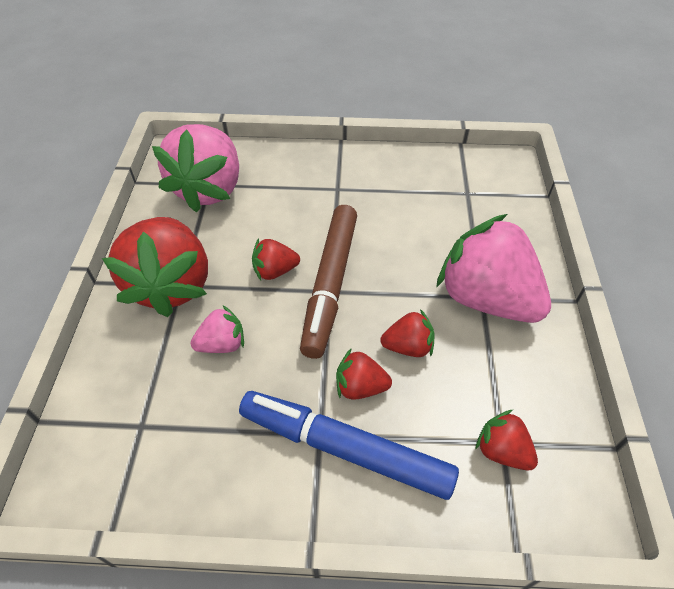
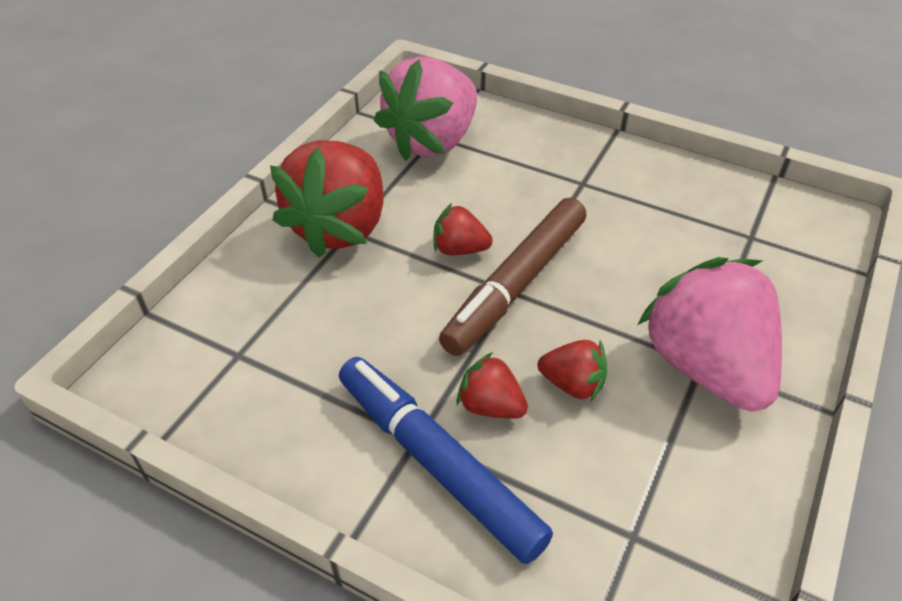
camera: 25 degrees right, 5 degrees down
pink strawberry [191,305,244,353] -> none
red strawberry [475,410,538,470] -> none

